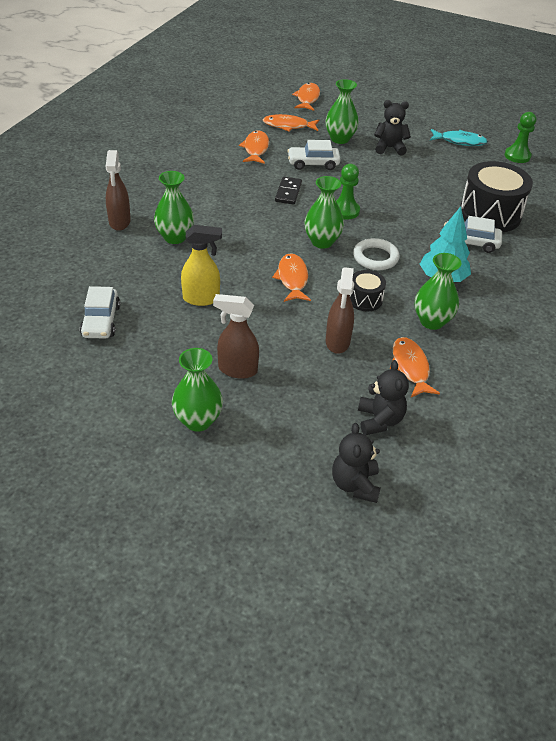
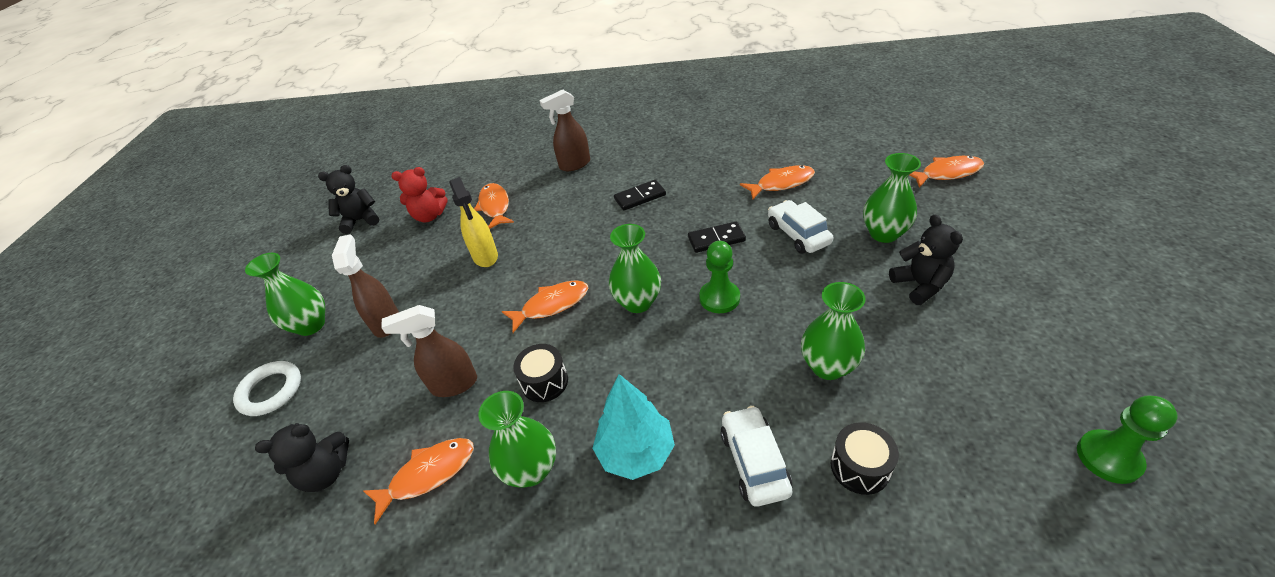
camera: 75 degrees right, 0 degrees up
white car [80,286,120,339] -> red teddy bear [391,167,448,222]
green vase [154,171,194,244] -> green vase moved to [801,282,866,380]
orange fish [263,114,319,131] -> orange fish moved to [474,183,514,229]
black teddy bear [332,423,381,503] -> black teddy bear moved to [318,165,379,234]
white ring [353,238,400,270] -> white ring moved to [233,361,301,416]
turquoise fish [430,129,488,146] -> none
black drum [461,161,533,232] -> black drum [831,422,899,495], size x0.50
none -> black domino [614,180,666,211]

